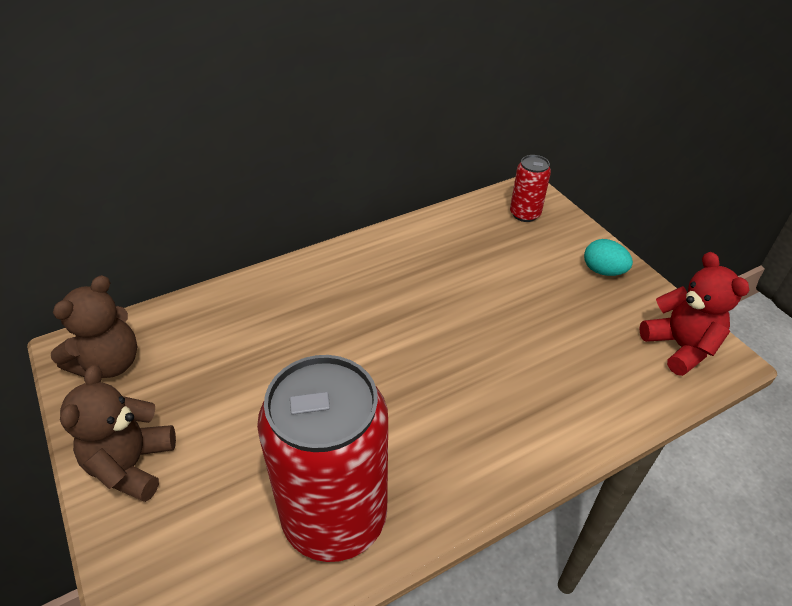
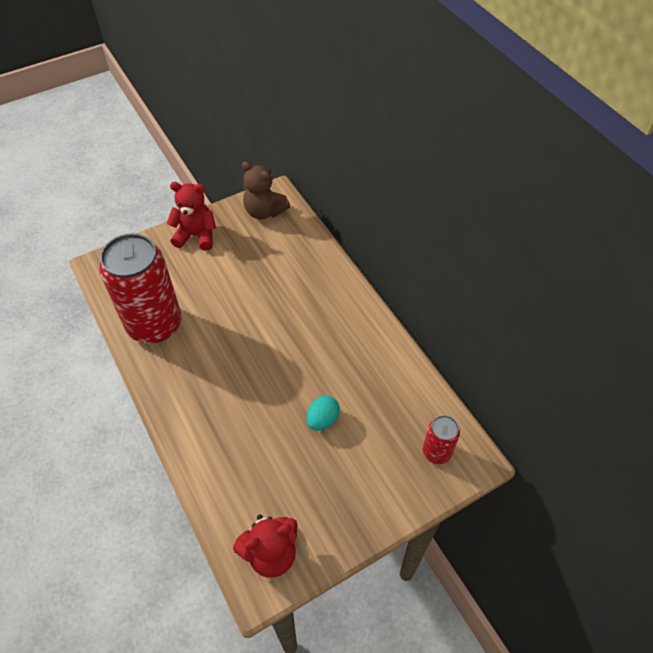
camera: 90 degrees right, 10 degrees up
brown teddy bear [60,365,176,502] -> red teddy bear [166,182,216,251]
turquoise egg [584,239,633,276] -> turquoise egg moved to [307,396,340,430]

